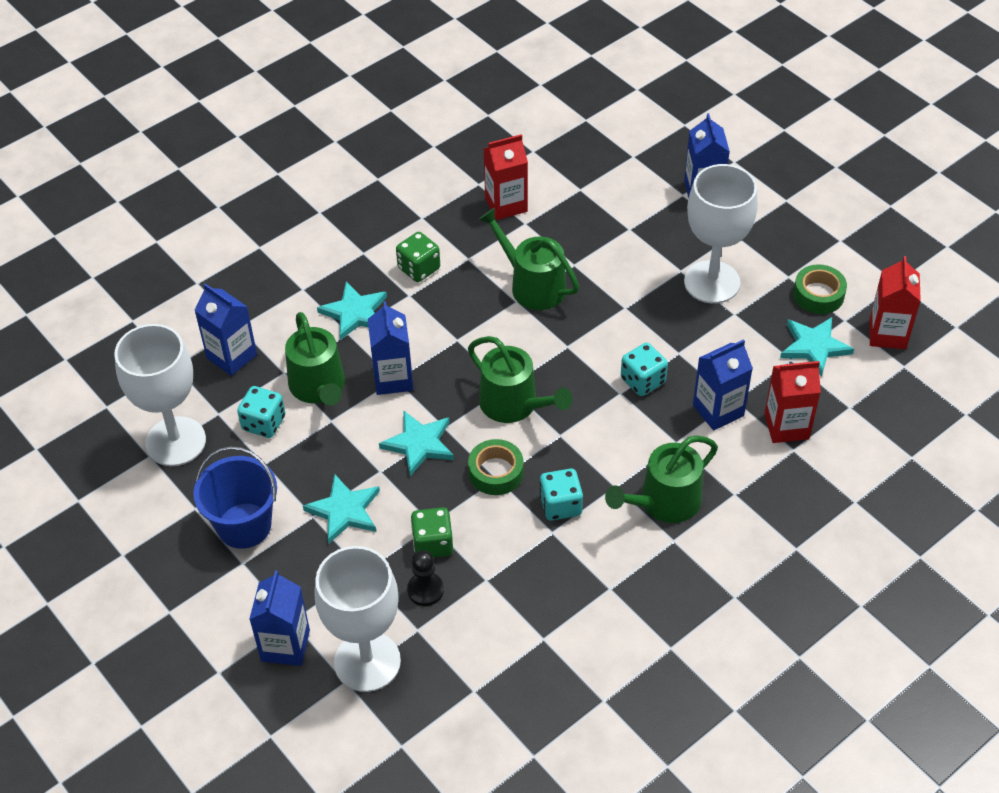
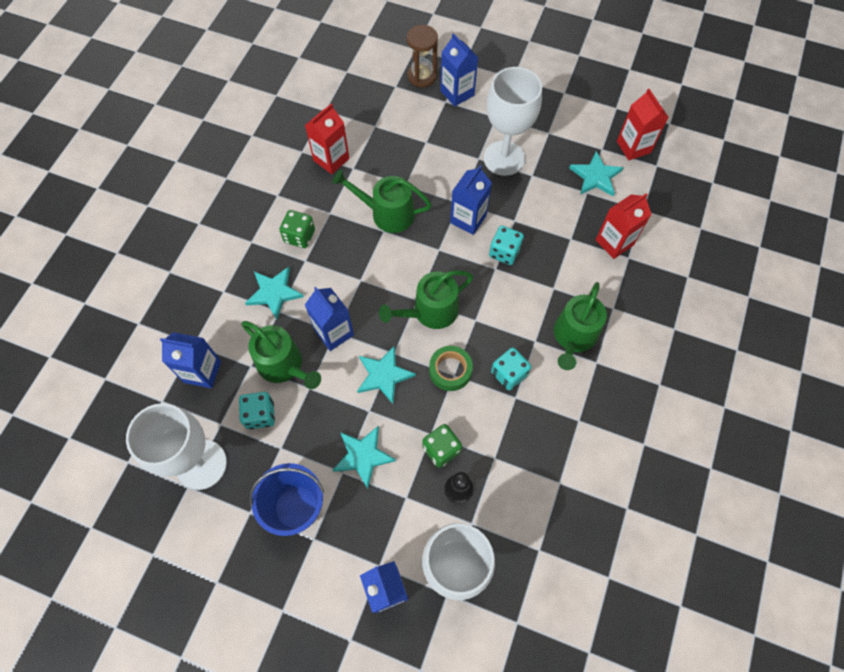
camera: 30 degrees left, 15 degrees up
green watering can [468,336,572,423] -> green watering can turned 135 degrees clockwise [379,270,473,329]
blue carton [693,339,753,431] -> blue carton moved to [450,165,492,235]
green tape [793,264,847,314] -> none
none -> brown hourglass [407,25,438,87]

